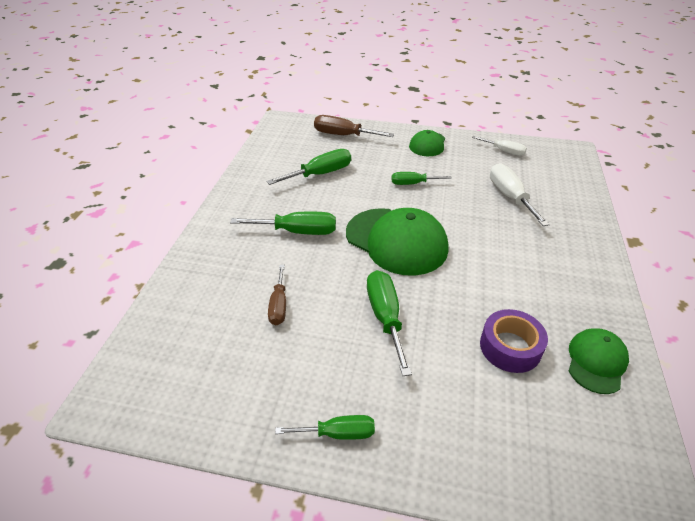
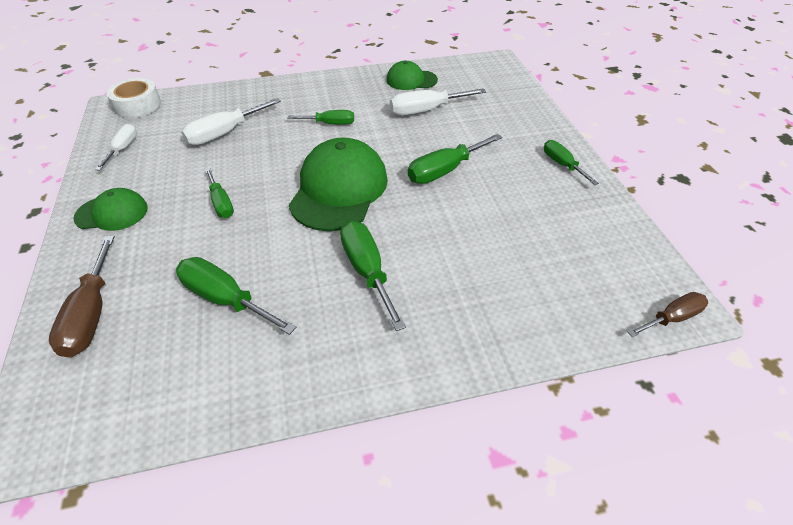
camera: 115 degrees left, 5 degrees up
brown screwdriver [268,265,286,325] -> brown screwdriver moved to [628,292,708,337]
purple tape [480,309,548,373] -> white screwdriver [390,88,486,115]
none -> white tape [107,78,161,118]
none -> green screwdriver [287,110,354,125]

